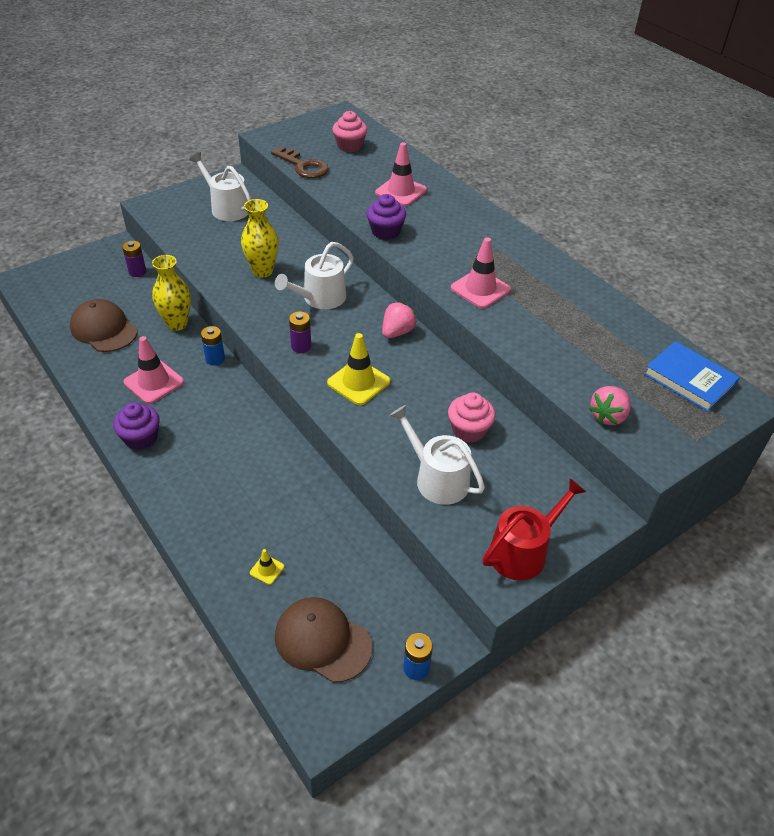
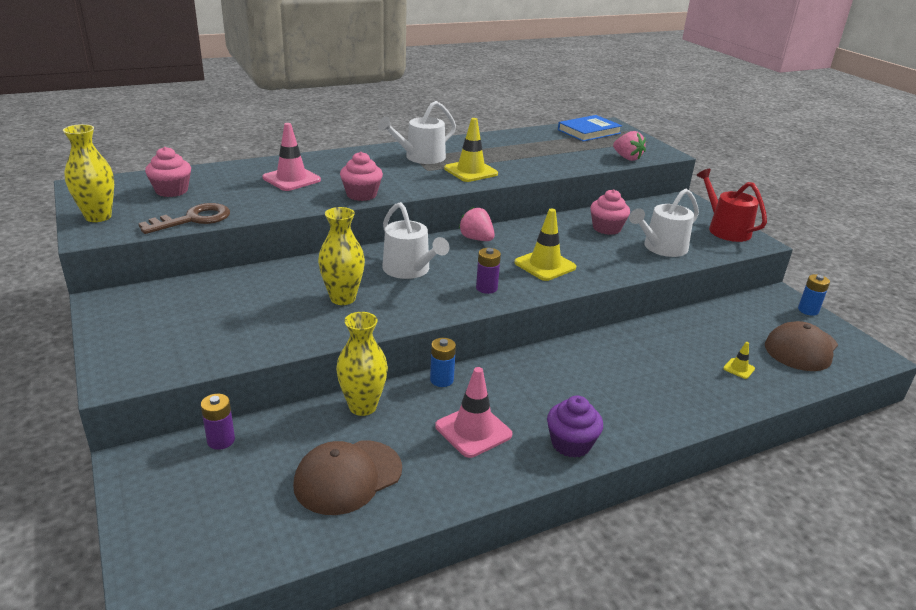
camera: 80 degrees left, 15 degrees down
white watering can [189,152,251,221] -> white watering can moved to [378,101,456,164]
purple cupcake [367,194,406,240] -> pink cupcake [340,152,383,201]
pink traffic cone [451,237,511,309] -> yellow traffic cone [444,118,498,182]
none -> yellow vase [63,124,114,222]

